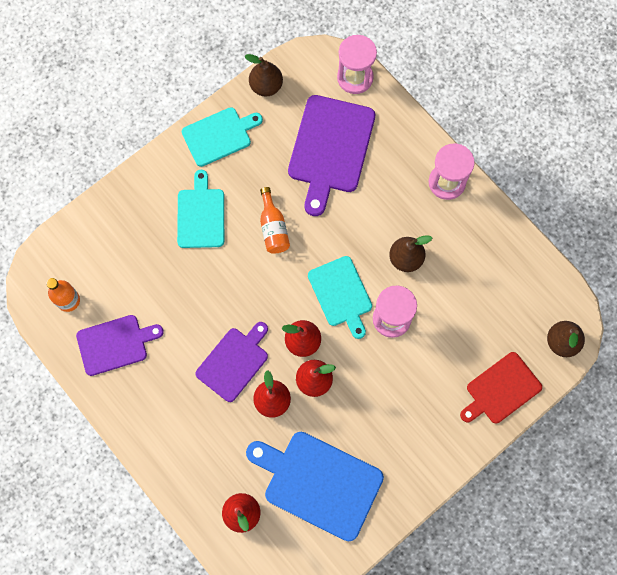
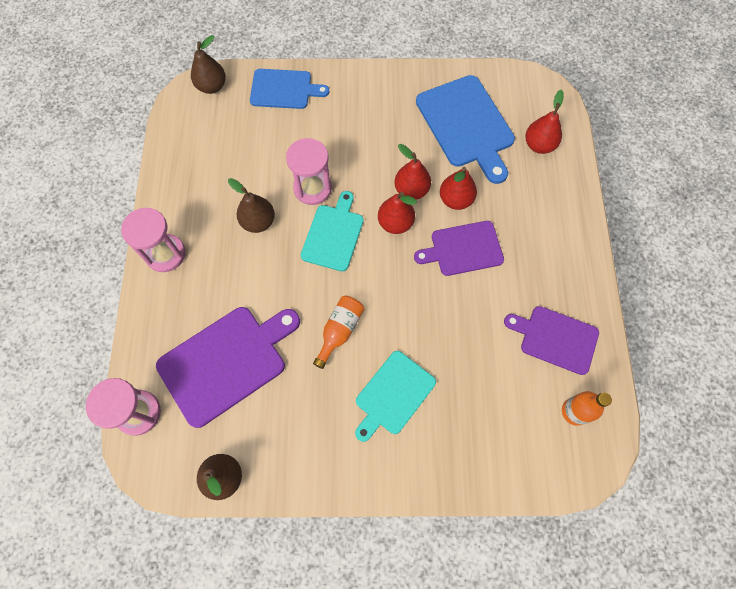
camera: 140 degrees left, 5 degrees down
turquoise cutting board [182,107,263,167] -> none
red cutting board [460,352,542,423] -> blue cutting board [250,69,329,109]

